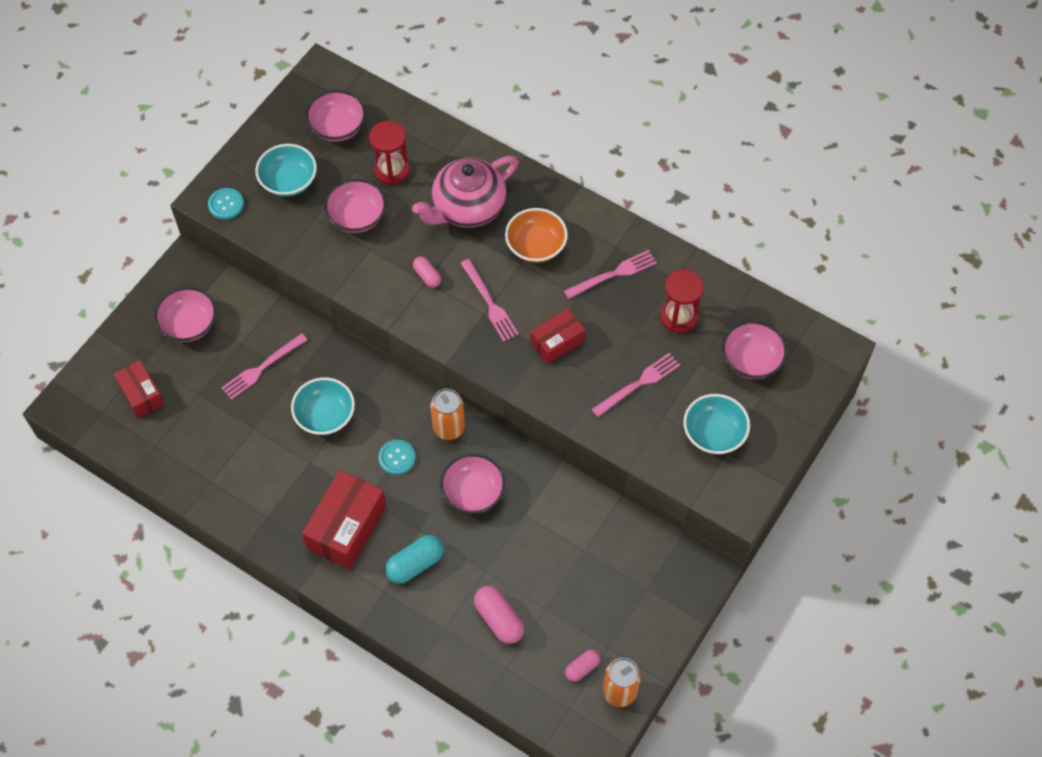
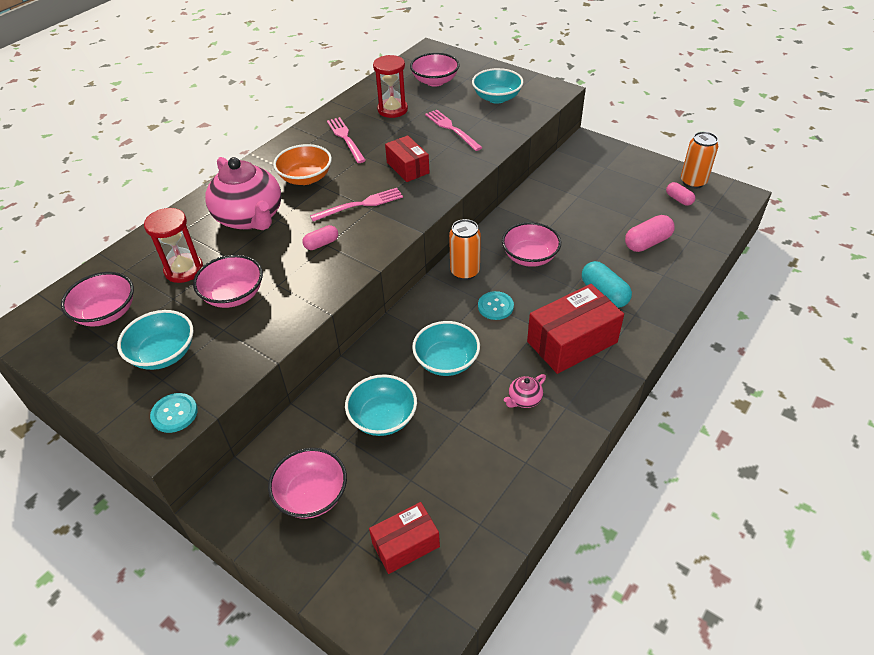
camera: 85 degrees left, 15 degrees down
pink fork [221,333,308,400] -> turquoise bowl [345,374,417,436]
red box [302,470,386,569] -> red box turned 60 degrees counterclockwise [527,284,624,374]
none -> pink teapot [504,374,546,408]

